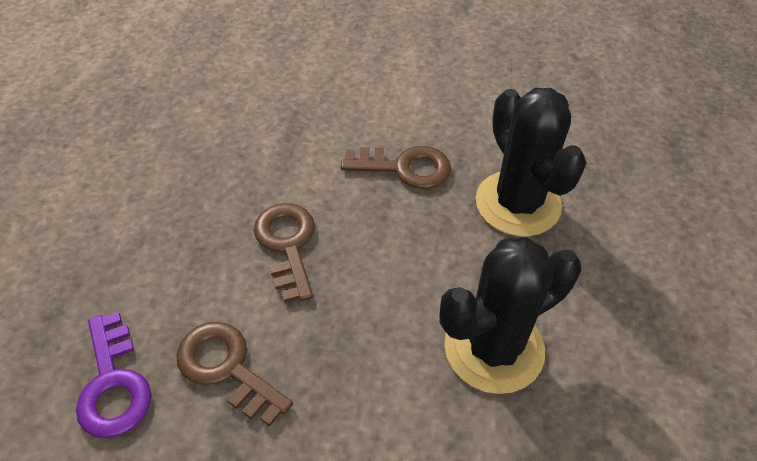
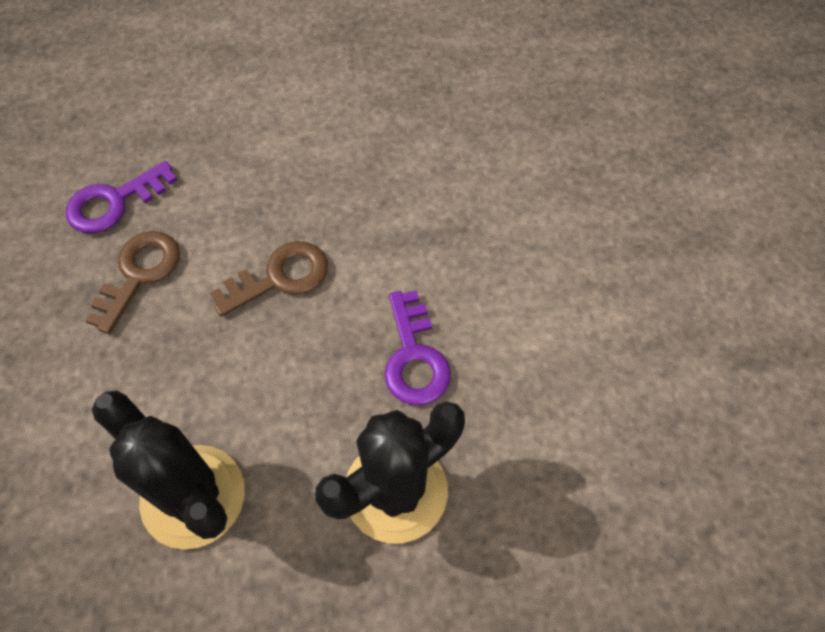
camera: 75 degrees right, 10 degrees up
brown key [341,146,451,189] -> purple key [384,290,451,405]

